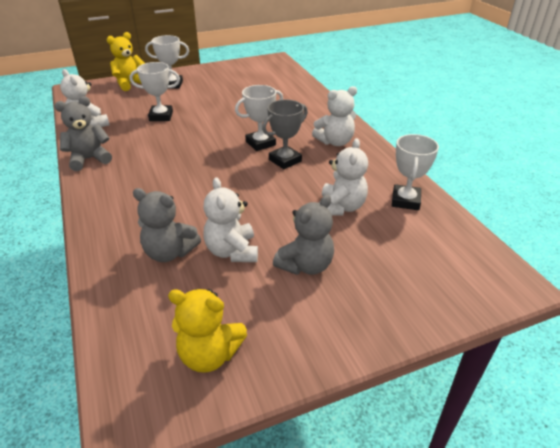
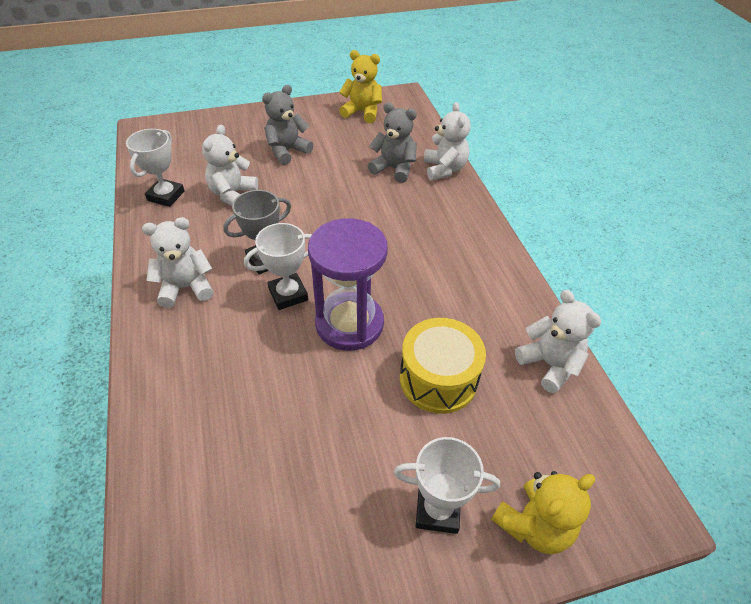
camera: 175 degrees left, 10 degrees up
grey teddy bear [54,96,112,171] -> none
white trophy [130,62,180,121] -> yellow drum [400,318,486,414]
white teddy bear [203,177,258,262] -> white teddy bear moved to [424,102,471,180]
none -> purple hourglass [308,218,388,351]

